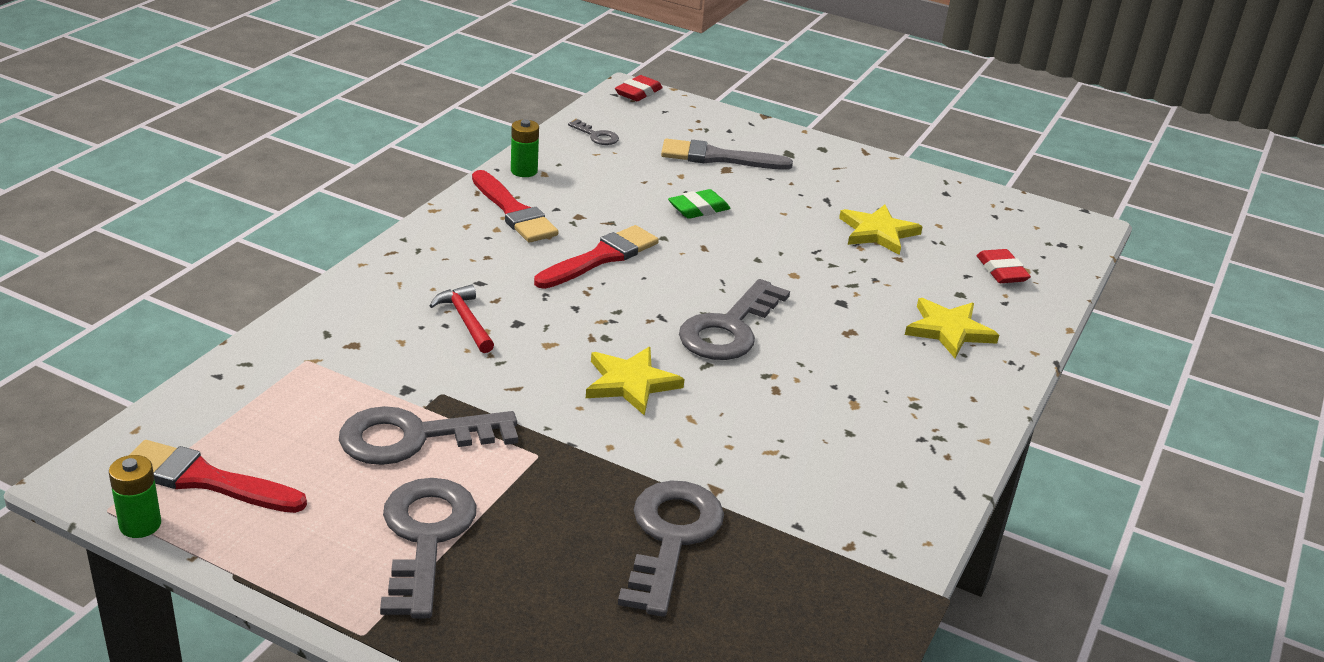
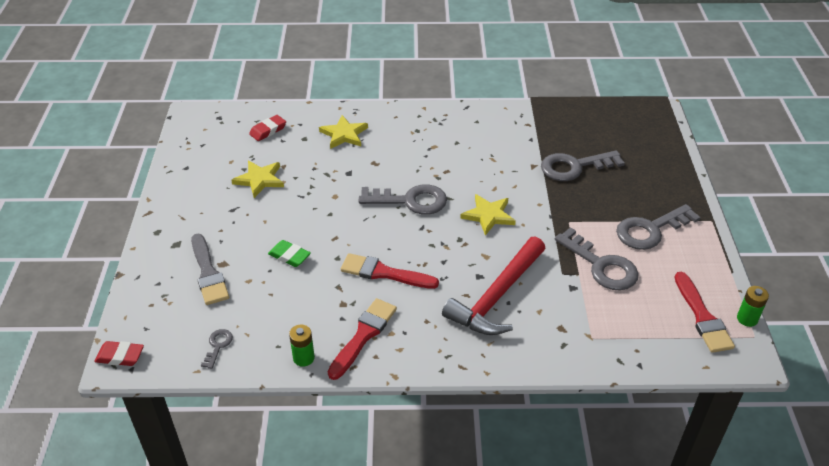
camera: 115 degrees left, 10 degrees up
red hammer [429,284,494,353] -> red hammer [442,236,545,335], size x2.11

